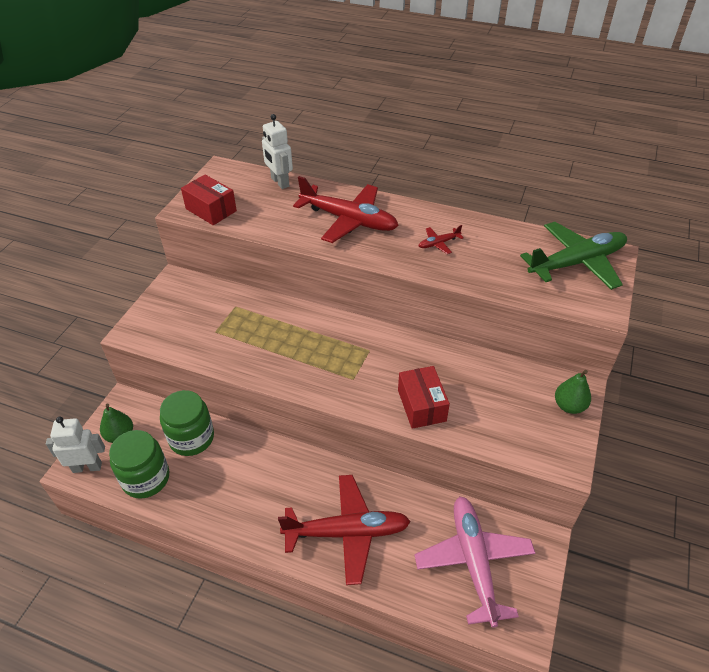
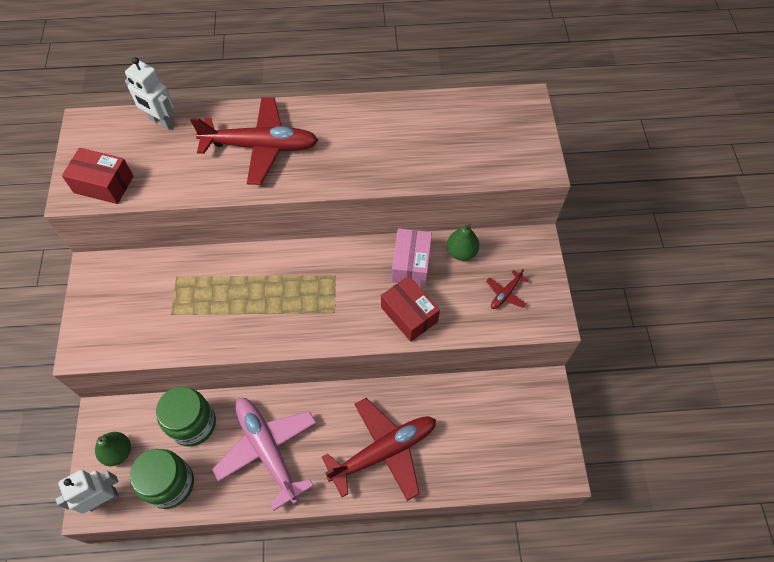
camera: 25 degrees left, 15 degrees up
pink plane [414,496,535,628] -> pink plane moved to [212,398,316,511]
red plane [419,225,464,254] -> red plane moved to [486,269,528,309]
green plane [520,222,627,290] -> none
green pear [555,370,591,414] -> green pear moved to [447,223,479,261]
none -> pink box [392,228,432,286]

